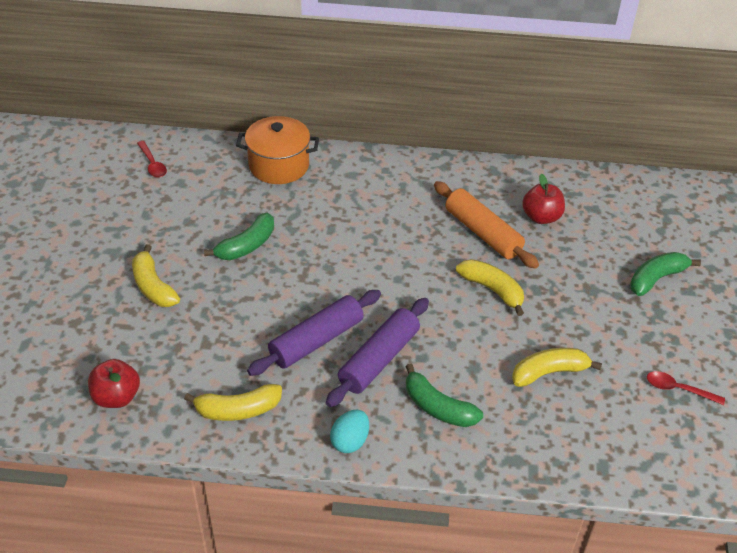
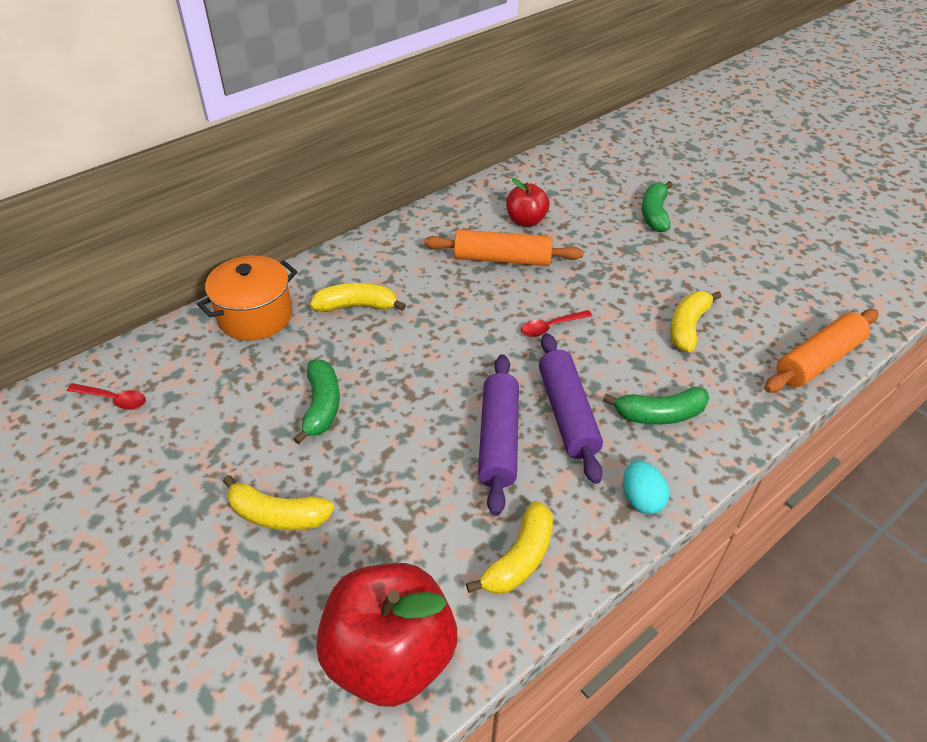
camera: 45 degrees left, 0 degrees up
red apple [88,359,140,408] -> red apple [316,563,457,707], size x1.85
yellow banana [456,259,524,316] -> yellow banana moved to [310,283,406,312]
red spoon [647,371,725,405] -> red spoon moved to [521,310,592,337]
none -> orange rolling pin [764,309,879,393]

